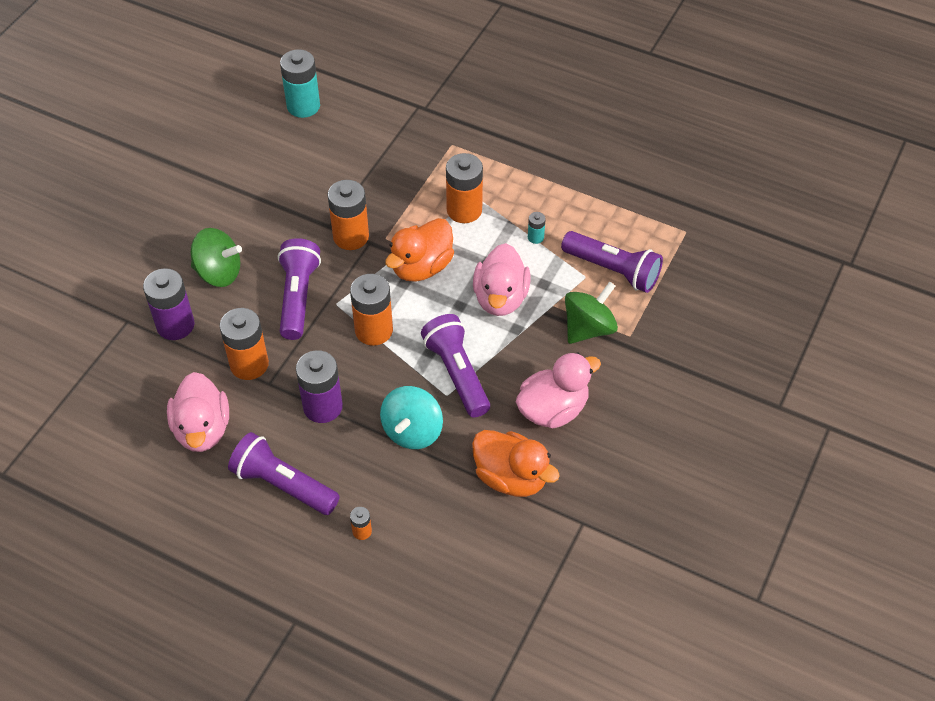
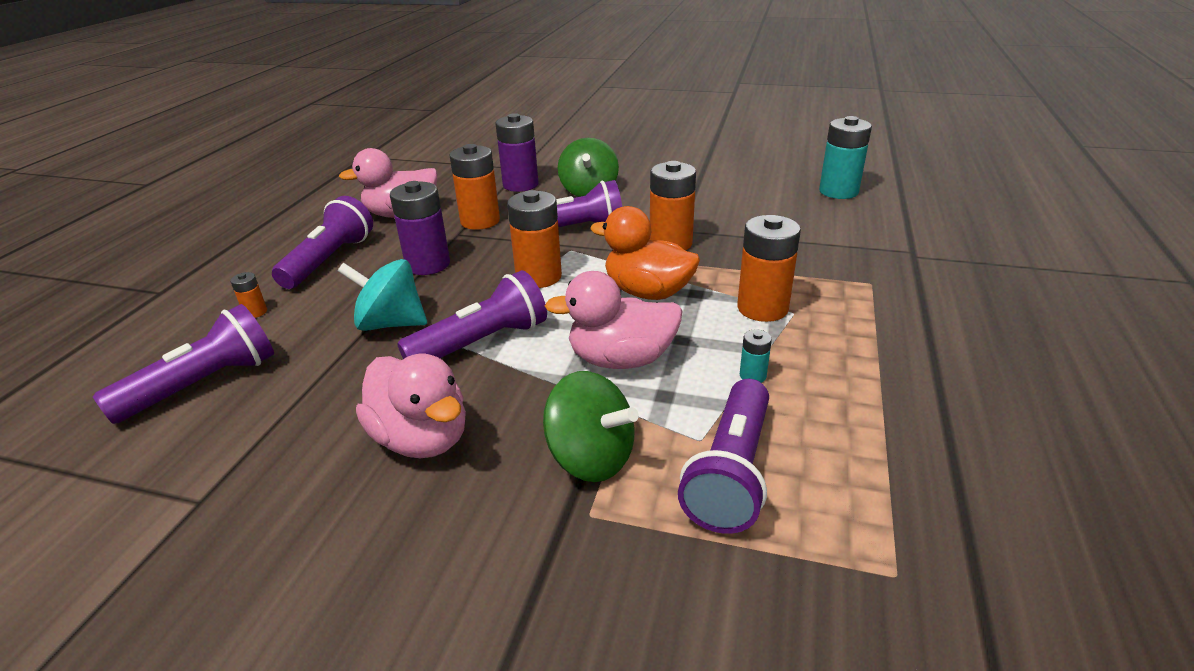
camera: 80 degrees right, 20 degrees down
orange duck [472,430,560,497] -> none
none -> purple flashlight [93,304,274,424]

